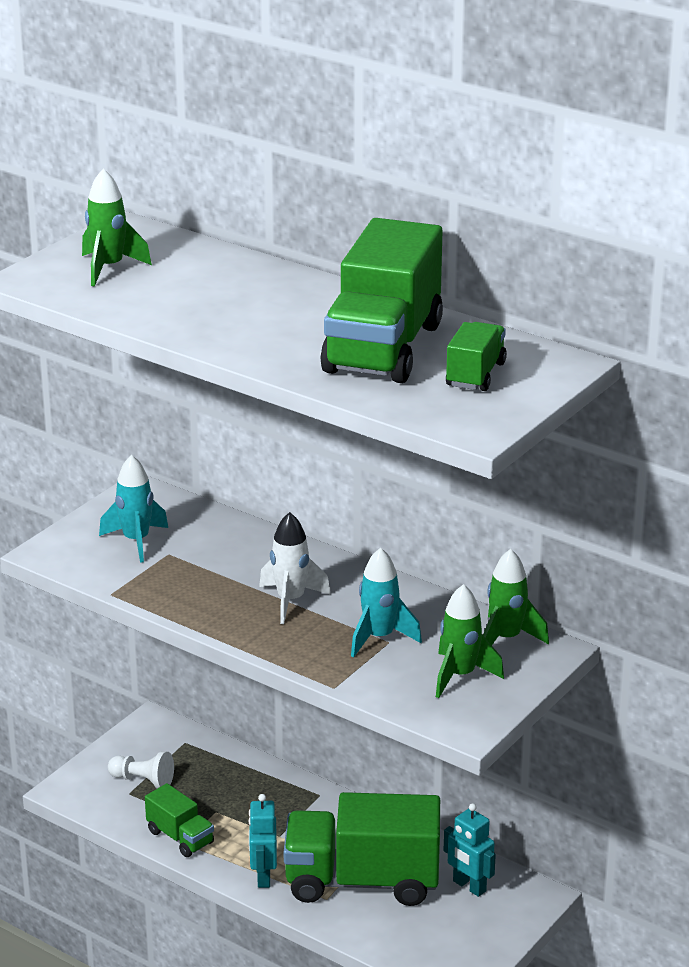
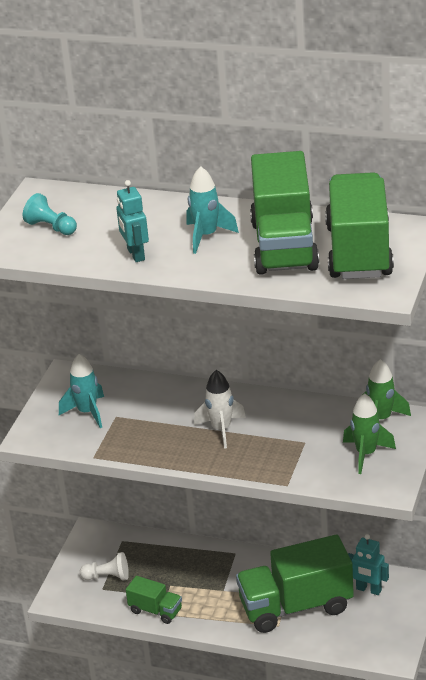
camera: 15 degrees left, 5 degrees up
green rocket [82,168,152,286] -> turquoise pawn [23,193,77,235]
turquoise robot [249,794,277,888] -> turquoise robot moved to [116,180,149,262]
turquoise rocket [351,548,422,657] -> turquoise rocket moved to [186,166,239,254]
green truck [446,322,507,391] -> green truck [325,172,394,279], size x2.07

